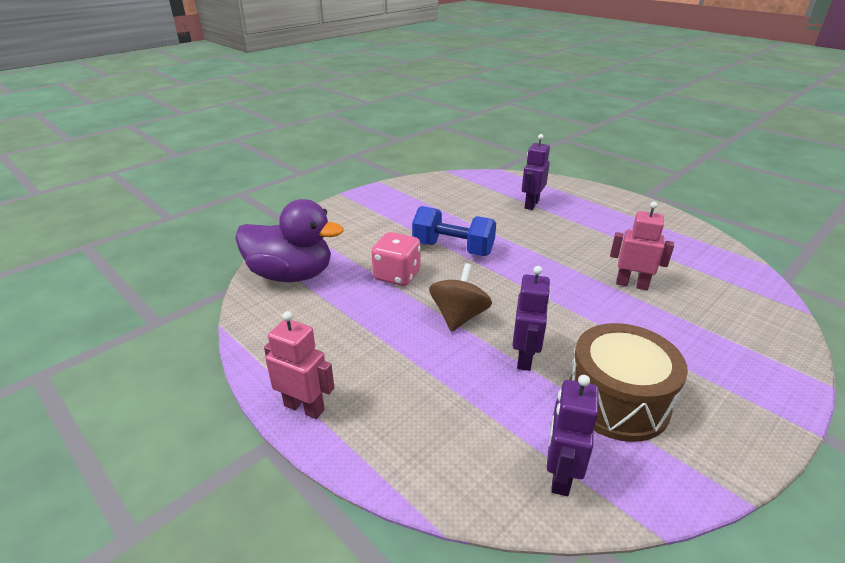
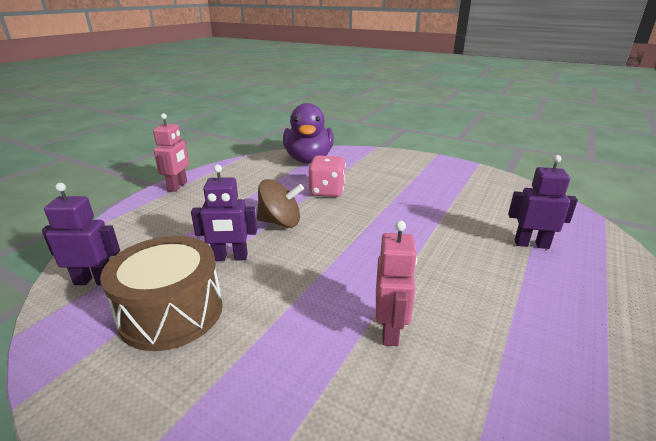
camera: 75 degrees right, 5 degrees down
blue dumbbell [412,206,496,256] -> none

